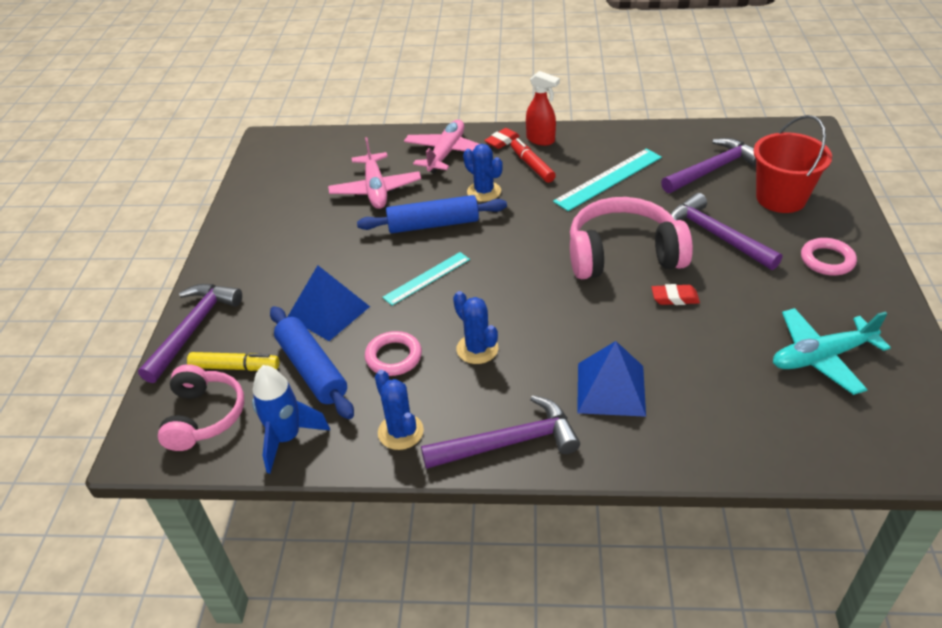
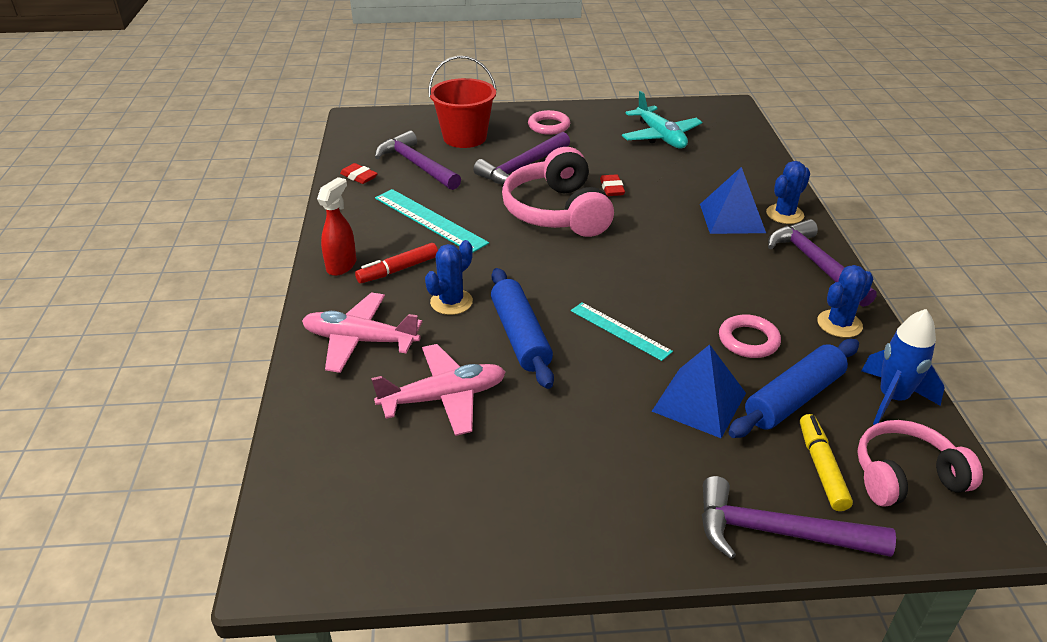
camera: 100 degrees left, 5 degrees down
blue cactus [453,291,498,364] -> blue cactus moved to [766,161,810,224]
red eraser [484,128,520,149] -> red eraser moved to [340,163,378,184]

